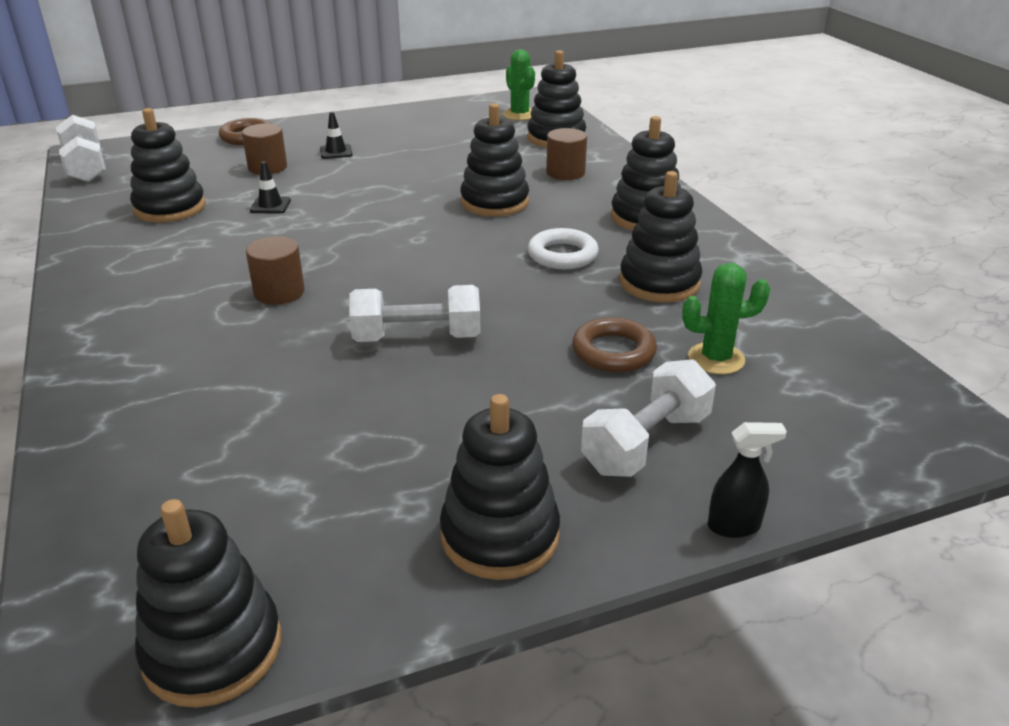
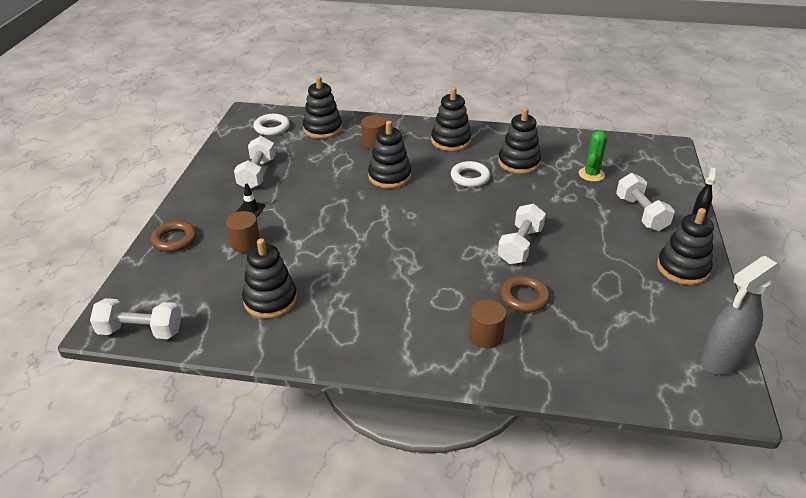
camera: 60 degrees left, 5 degrees up
black stacking toy [135,499,281,708] -> grey spray bottle [700,256,780,375]
brown cylinder [246,236,305,305] -> brown cylinder moved to [469,300,506,348]
black traffic cone [250,161,291,213] -> none
green cactus [503,49,535,120] -> white ring [254,114,290,136]
brown ring [572,317,657,372] -> brown ring moved to [500,276,550,313]
none -> white dumbbell [234,136,276,189]

